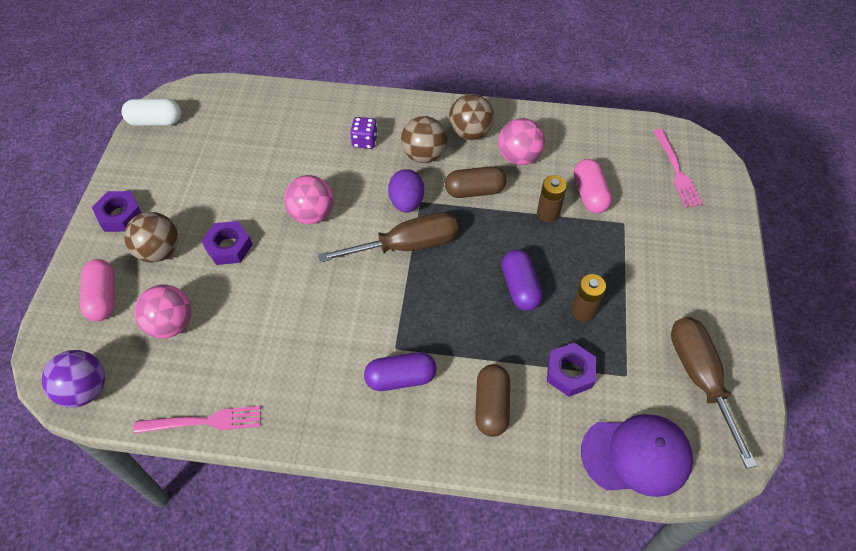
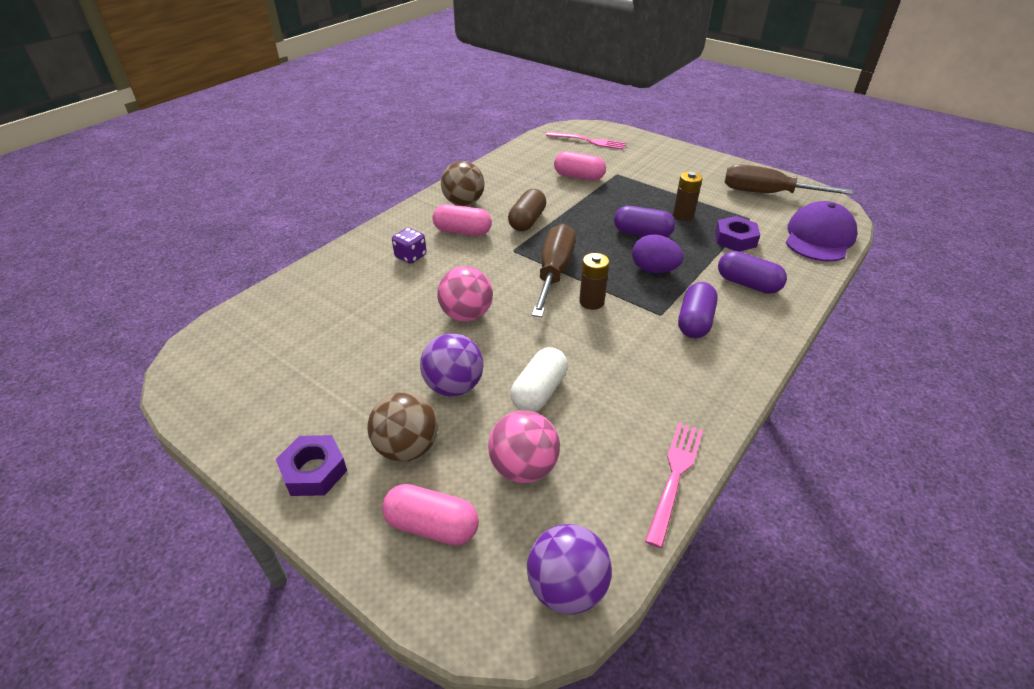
camera: 60 degrees left, 15 degrees down
white capsule [121,99,181,126] -> white capsule moved to [510,347,568,412]
purple nut [202,221,252,265] -> purple ball [420,334,483,397]
purple egg [388,169,424,213] -> purple egg moved to [632,234,684,273]
brown ball [401,116,447,163] -> pink capsule [432,204,492,236]
brown capsule [475,364,510,437] -> purple capsule [718,251,787,294]
pink ball [498,118,545,165] -> none
brown battery [537,175,567,222] -> brown battery moved to [579,253,609,310]

